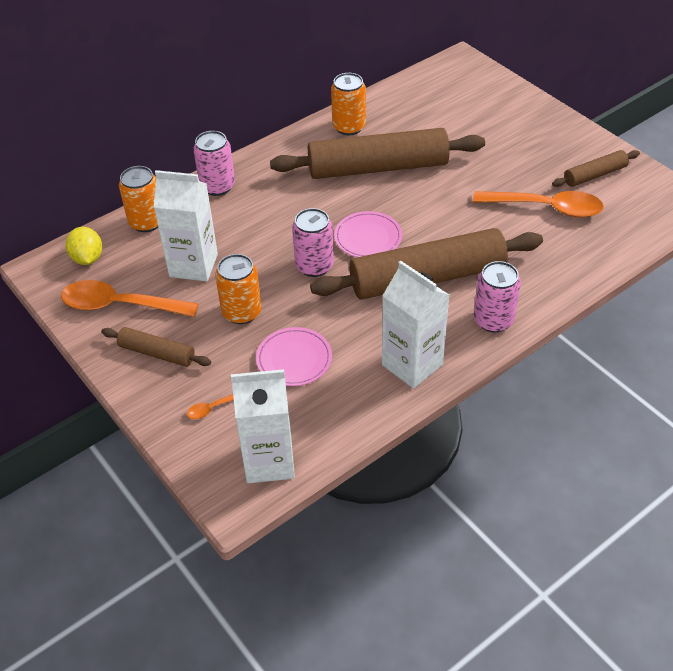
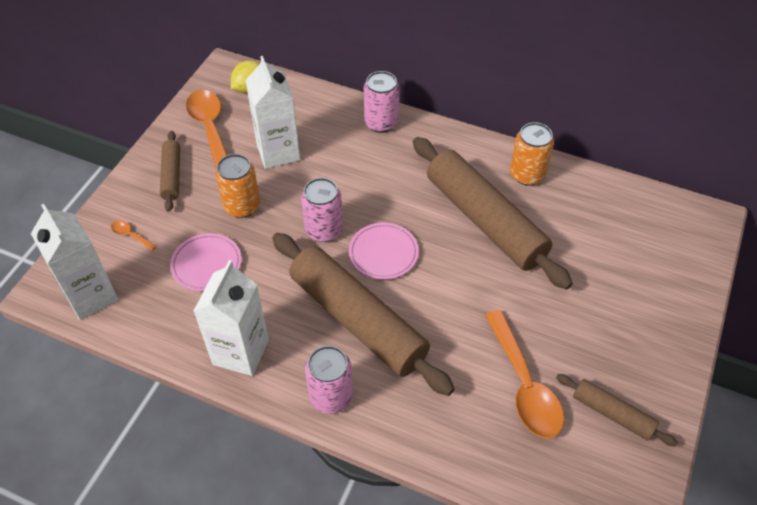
camera: 60 degrees right, 5 degrees up
orange can [119,166,158,232] -> none

